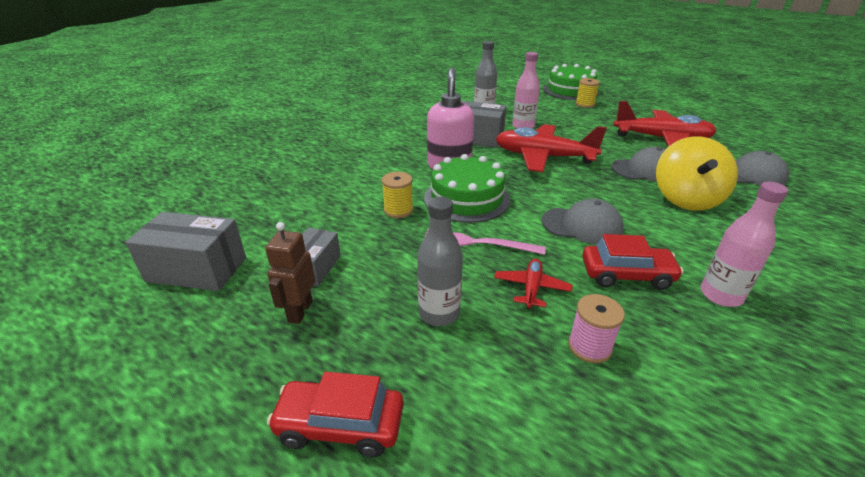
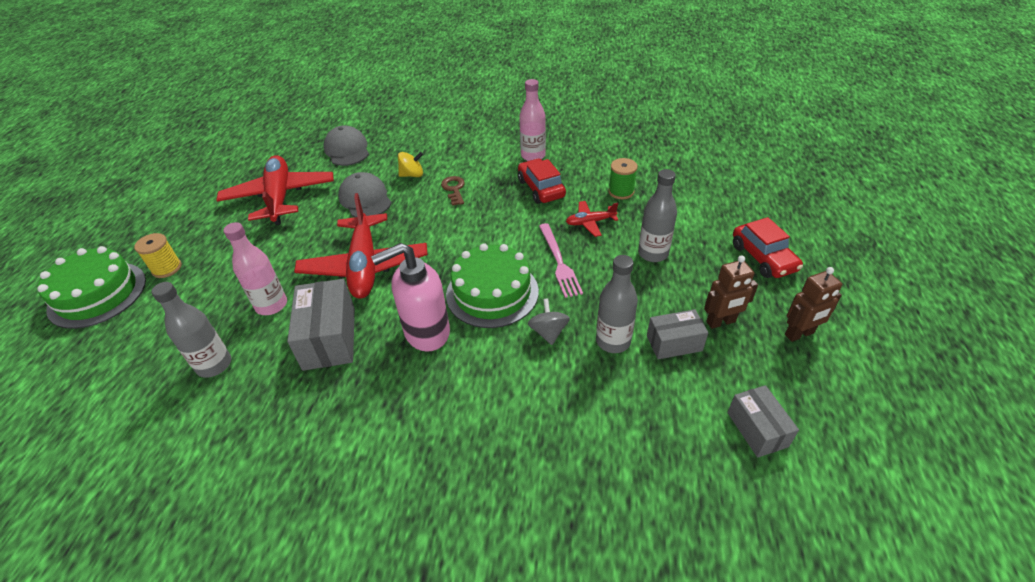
camera: 115 degrees left, 10 degrees up
grey box [125,212,246,291] -> grey box [727,385,799,458], size x0.62
yellow spool [382,172,413,218] -> grey spinning top [528,298,570,345]
grey cap [542,199,624,244] -> none
pink spool [568,294,625,363] -> green spool [608,158,638,199]
yellow spinning top [656,136,738,211] -> yellow spinning top [398,152,423,177], size x0.50
none -> brown key [441,176,465,206]
none -> grey bottle [596,255,638,353]
none -> brown robot [785,267,842,342]

